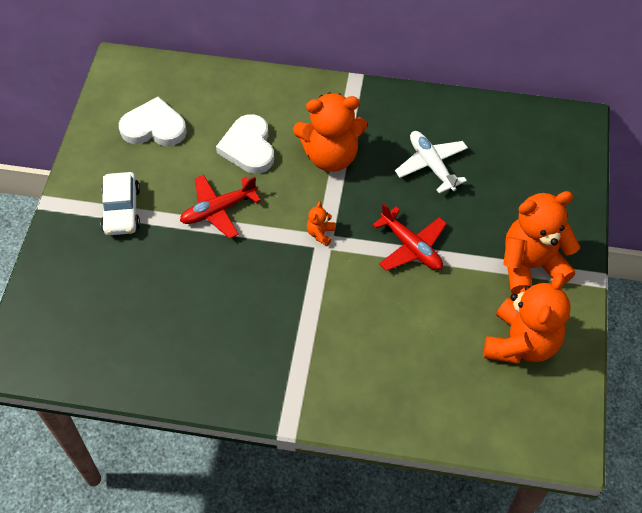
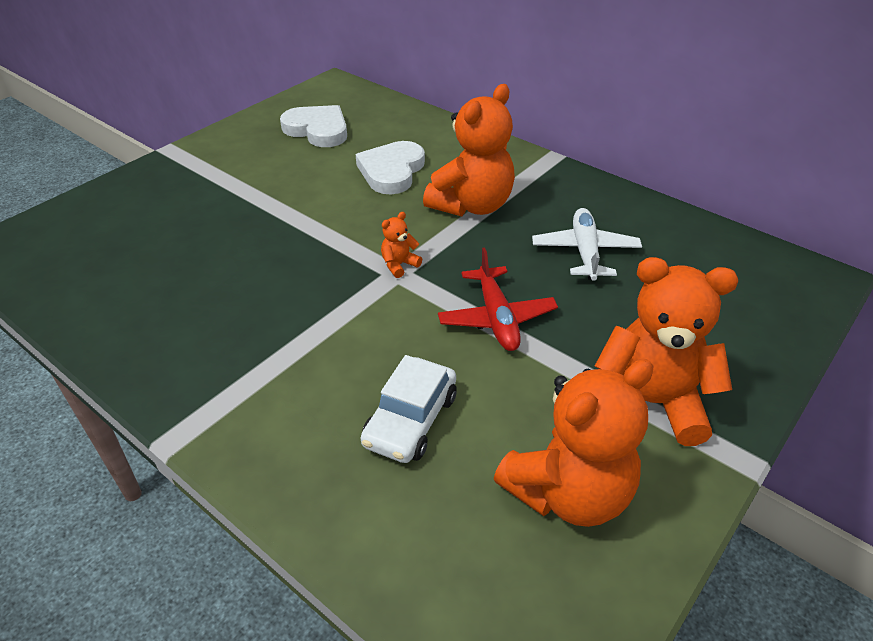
camera: 30 degrees right, 15 degrees down
white car [101,172,140,235] -> white car moved to [361,355,457,463]
red plane [180,175,261,239] -> none
orange teddy bear [293,92,367,172] -> orange teddy bear turned 75 degrees counterclockwise [423,84,515,216]

